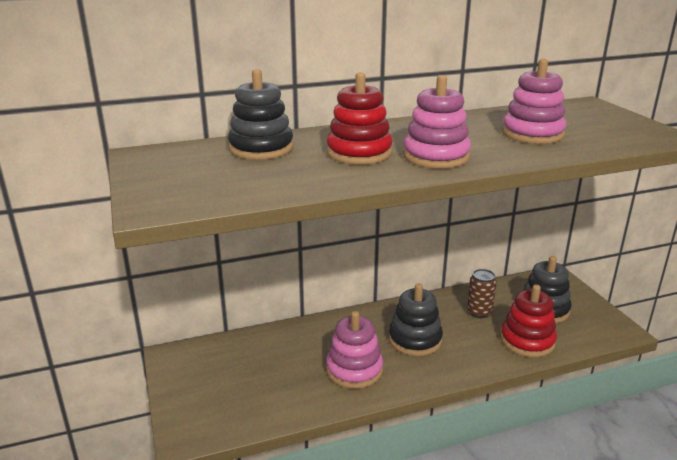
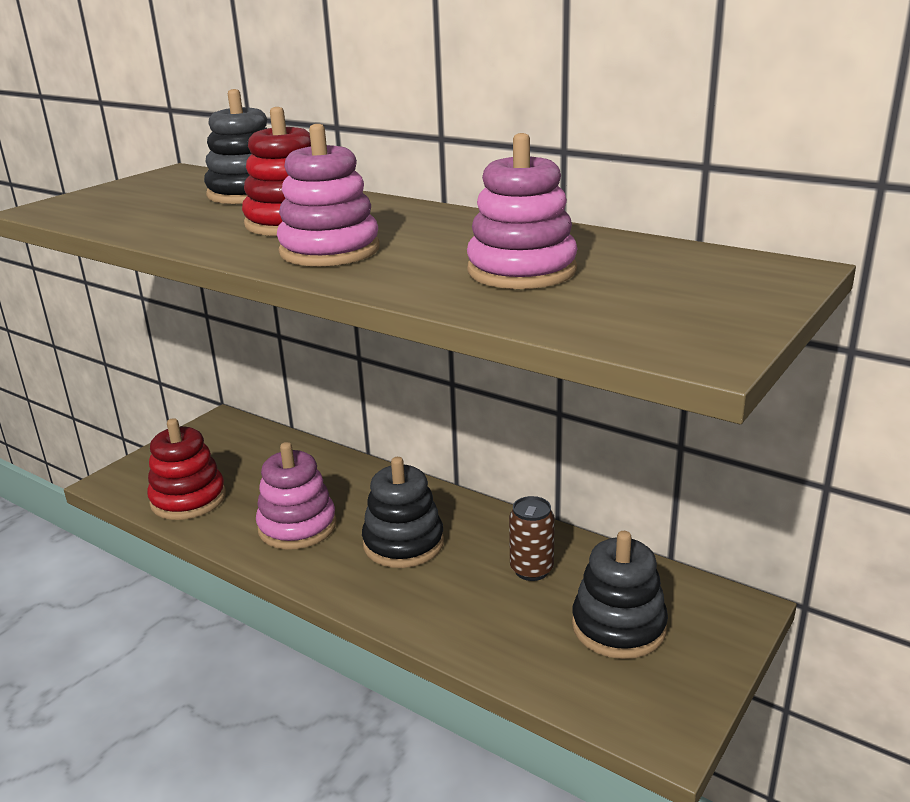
camera: 55 degrees right, 0 degrees up
red stacking toy [500,285,557,358] -> red stacking toy moved to [147,418,226,520]

